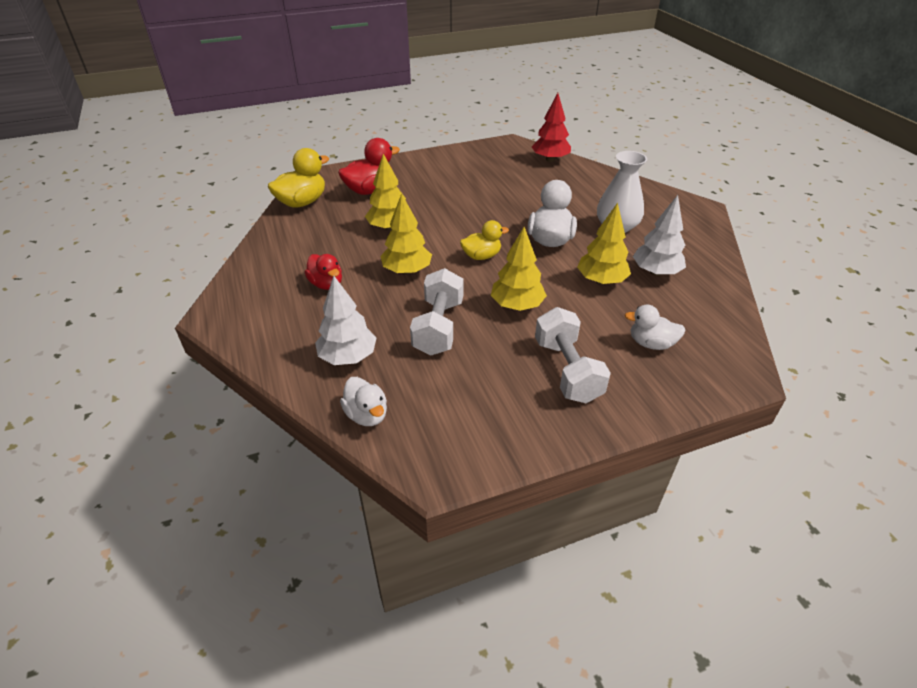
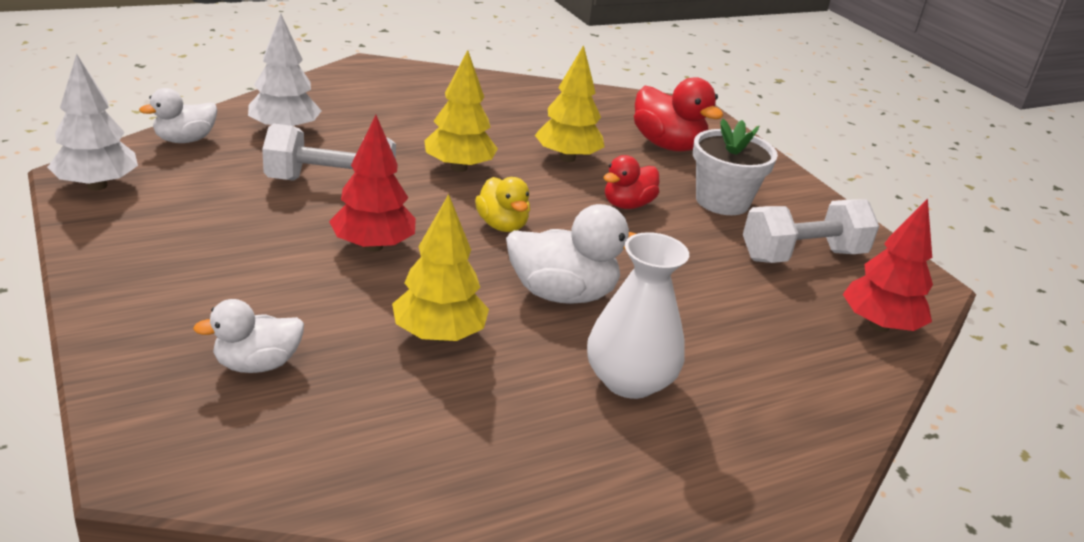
camera: 80 degrees right, 10 degrees down
yellow duck [268,148,329,208] -> none
red duck [305,254,342,290] -> red duck moved to [604,155,659,209]
yellow tree [491,227,547,311] -> red tree [329,115,416,252]
white dumbbell [535,307,611,403] -> white dumbbell moved to [743,199,879,263]
white duck [625,305,685,350] -> white duck turned 120 degrees counterclockwise [193,299,304,373]
white tree [633,195,686,276] -> white tree moved to [47,54,138,190]
none -> white flower pot [693,119,778,215]

